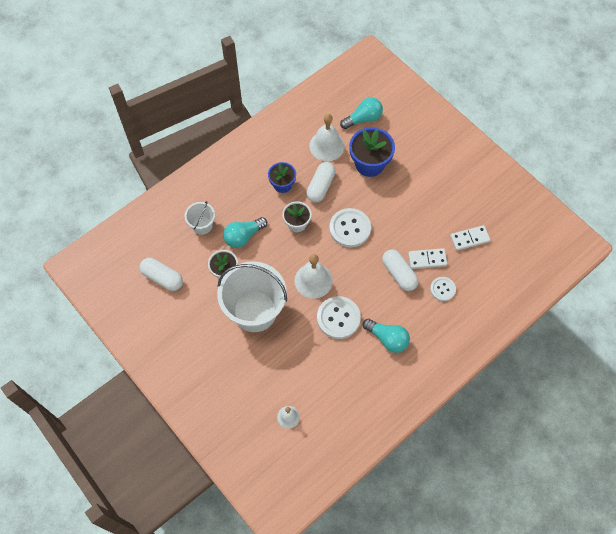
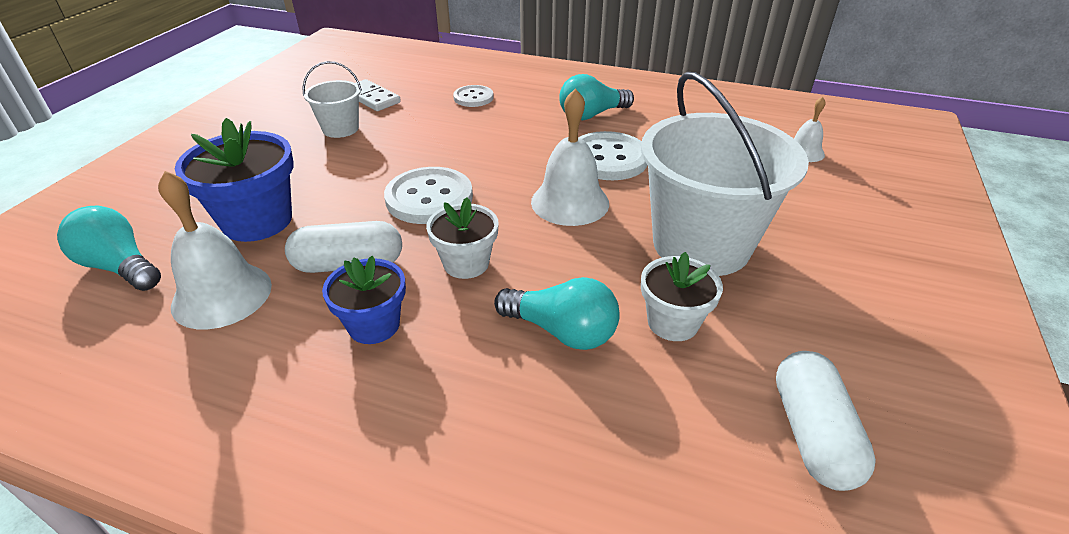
camera: 120 degrees left, 25 degrees down
white bucket [184,201,215,235] -> white bucket moved to [302,61,362,138]
turquoise light bulb [363,319,410,353] -> turquoise light bulb turned 120 degrees counterclockwise [559,74,634,120]
white capsule [382,249,419,291] -> none
white domino [408,248,447,269] -> none

